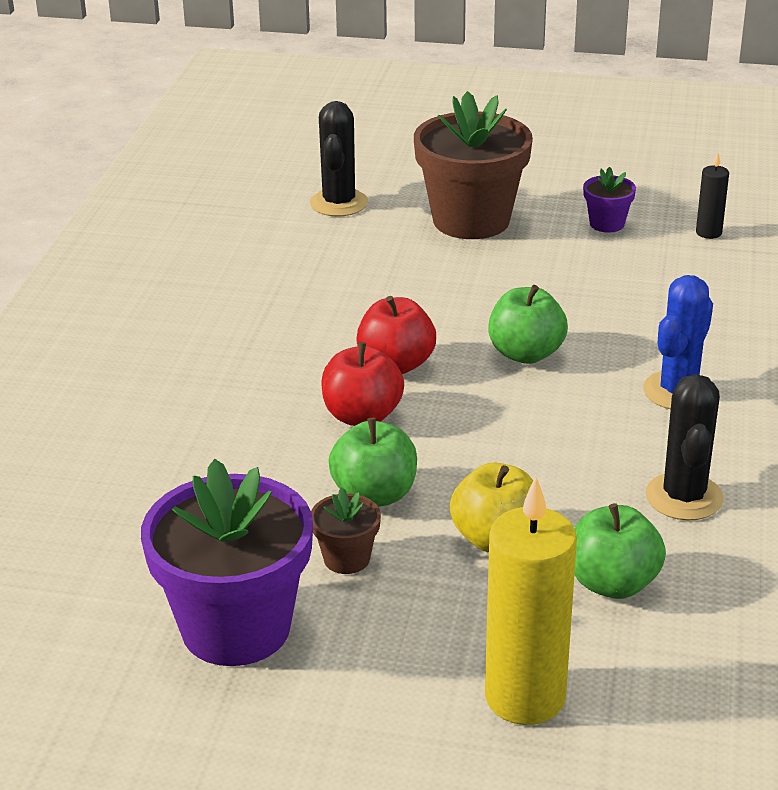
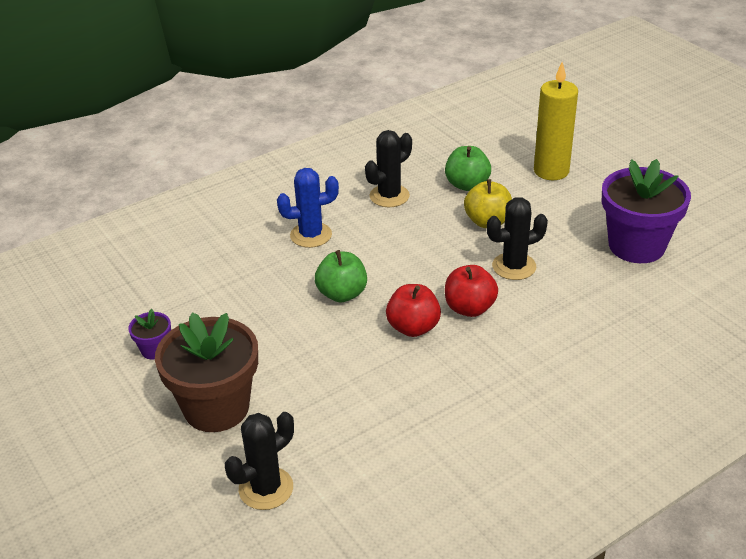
camera: 135 degrees left, 5 degrees up
brown flower pot [311,488,381,574] -> none
green apple [328,418,417,507] -> black cactus [487,197,548,280]
black candle [696,153,729,239] -> none

